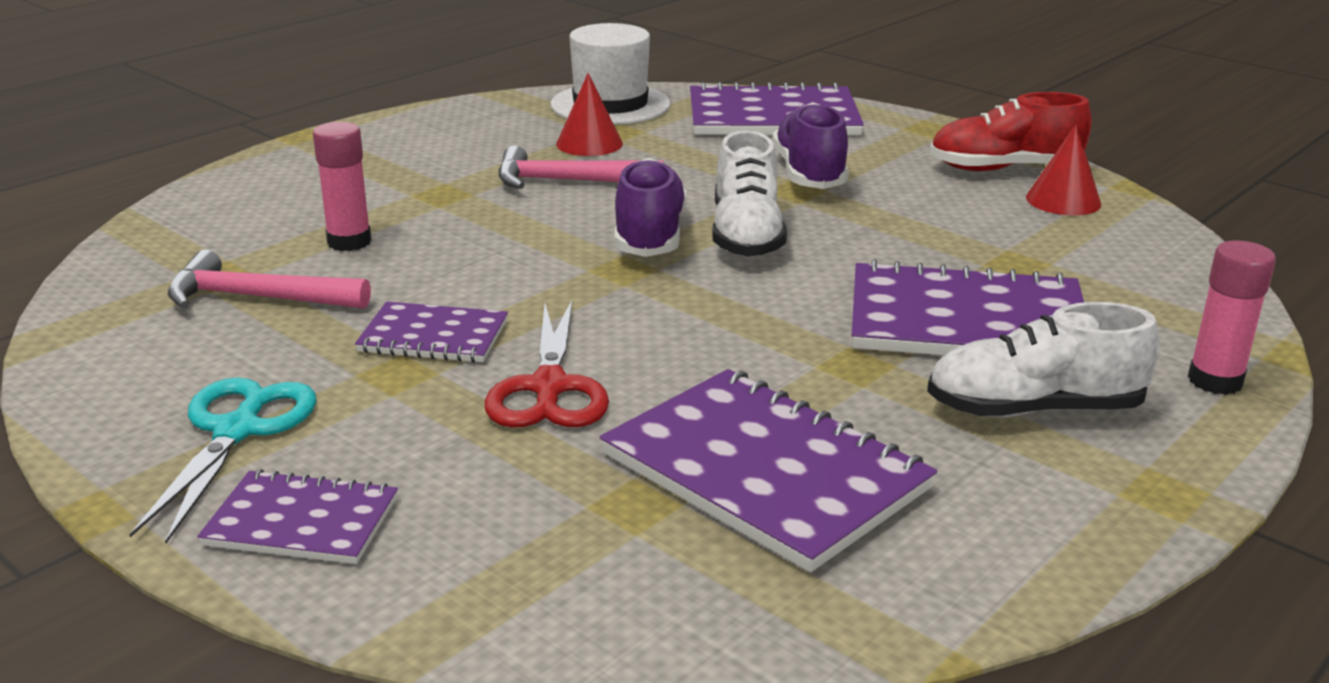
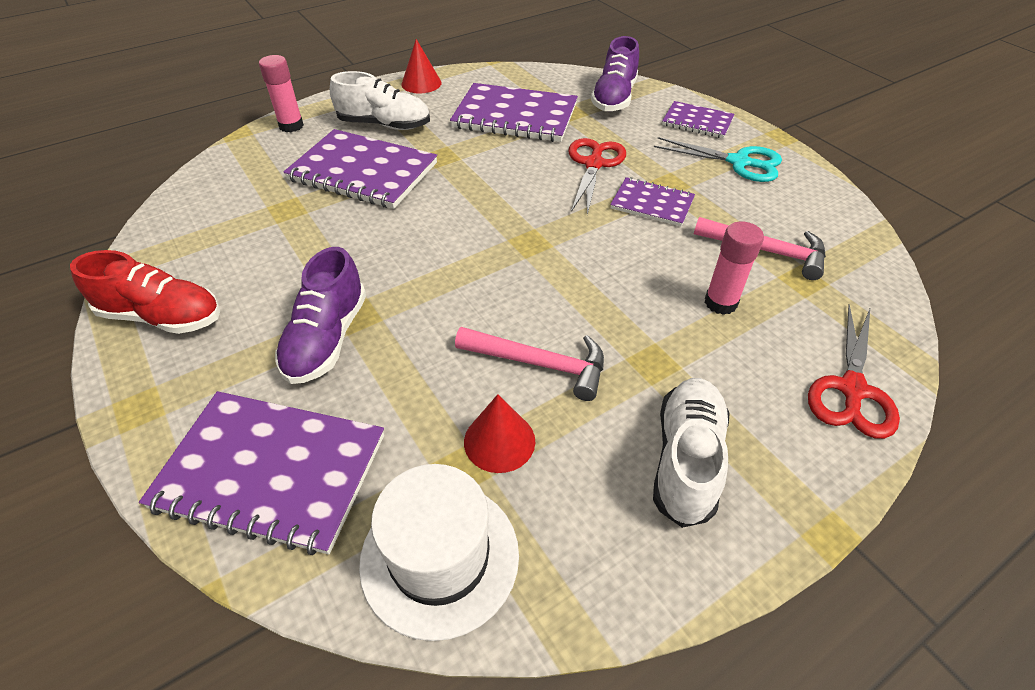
camera: 165 degrees left, 20 degrees up
turquoise scissors [129,377,317,543] -> turquoise scissors turned 90 degrees counterclockwise [654,137,782,182]
purple notebook [600,369,937,572] -> purple notebook turned 45 degrees counterclockwise [450,83,578,142]
purple shoe [615,158,687,257] -> purple shoe moved to [591,36,639,111]
white shoe [713,131,787,258] -> white shoe moved to [653,378,730,528]
red cone [1026,125,1101,215] -> red cone moved to [401,39,441,94]
none -> red scissors [808,304,900,439]

